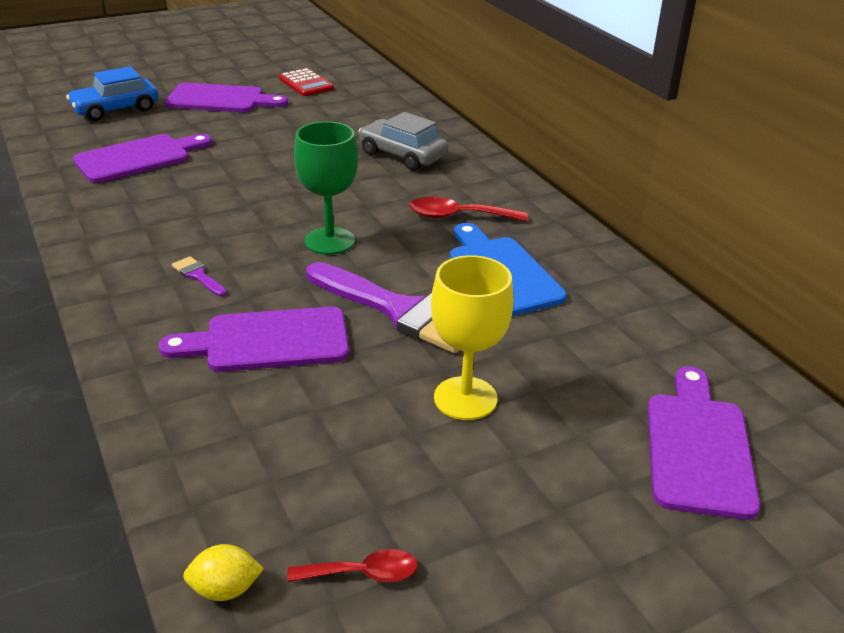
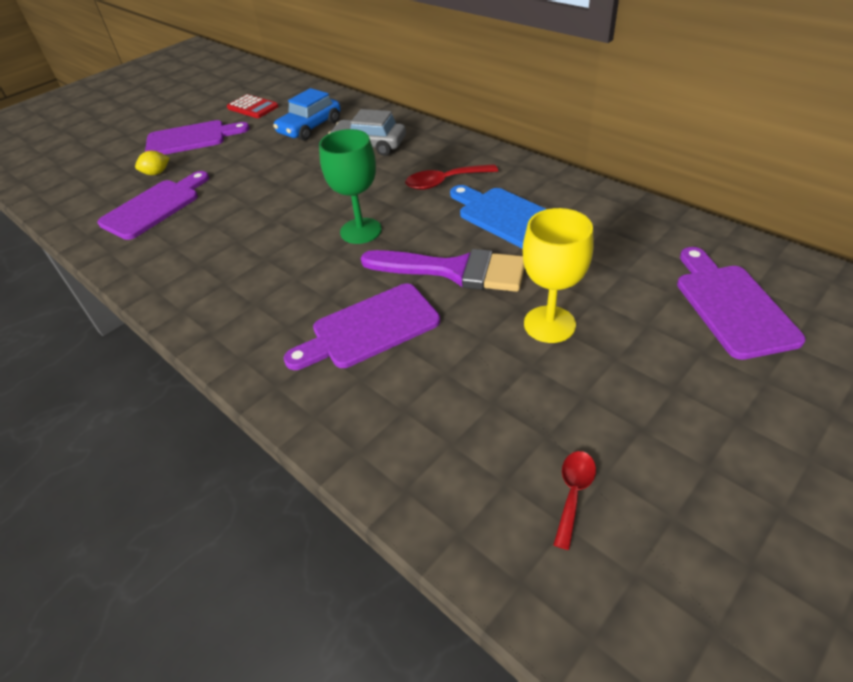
camera: 15 degrees left, 10 degrees up
blue car [66,66,158,121] -> blue car moved to [273,88,341,141]
purple brush [172,256,227,297] -> none
yellow lemon [183,544,264,601] -> yellow lemon moved to [135,151,170,175]
red spoon [287,549,418,582] -> red spoon turned 45 degrees counterclockwise [554,451,596,550]

